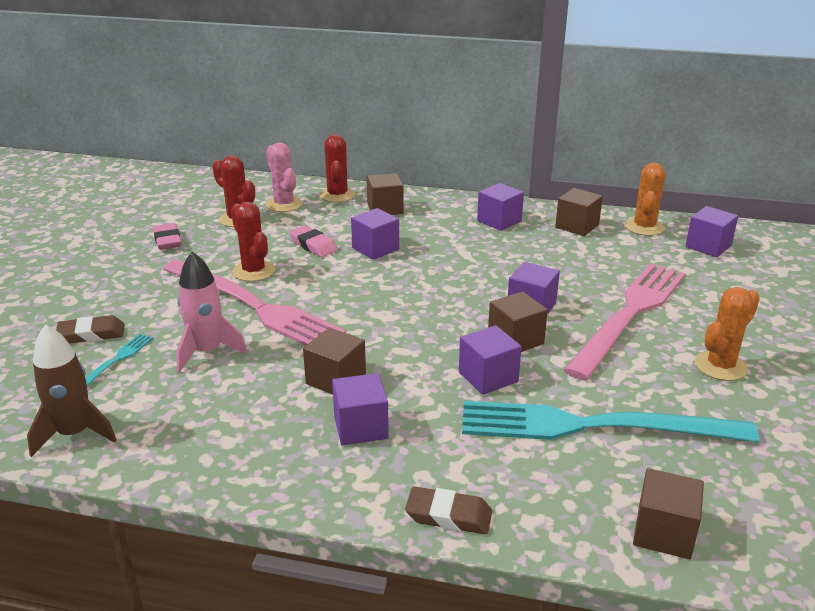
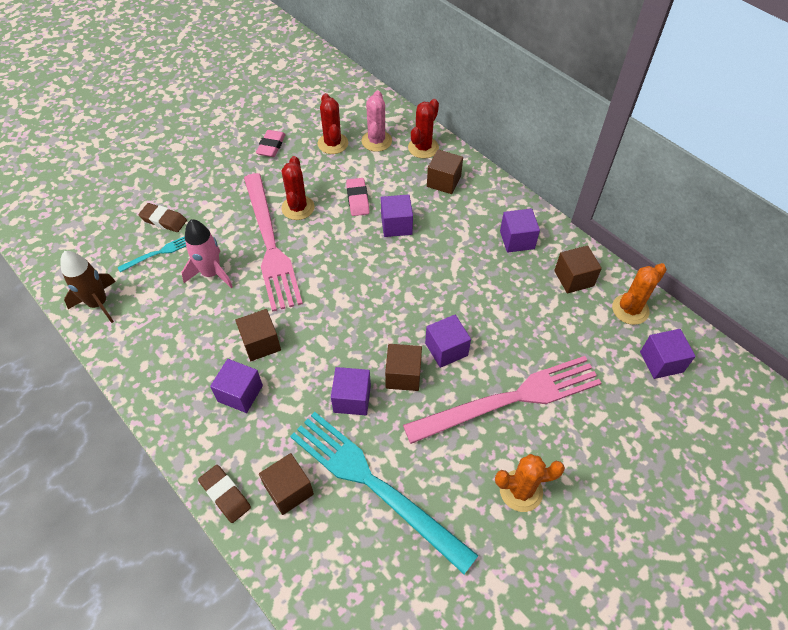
camera: 35 degrees right, 25 degrees up
brown cube [633,468,704,559] -> brown cube moved to [259,453,314,515]

